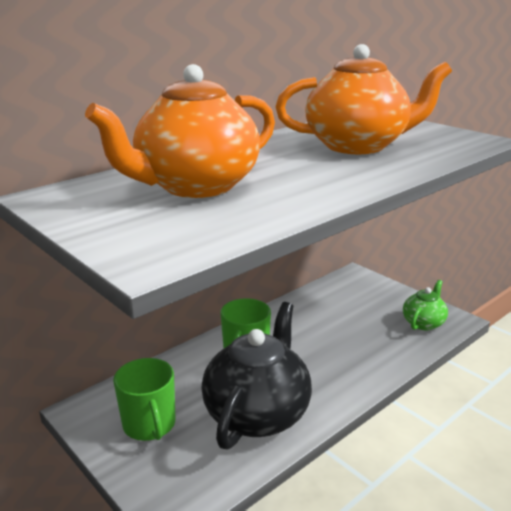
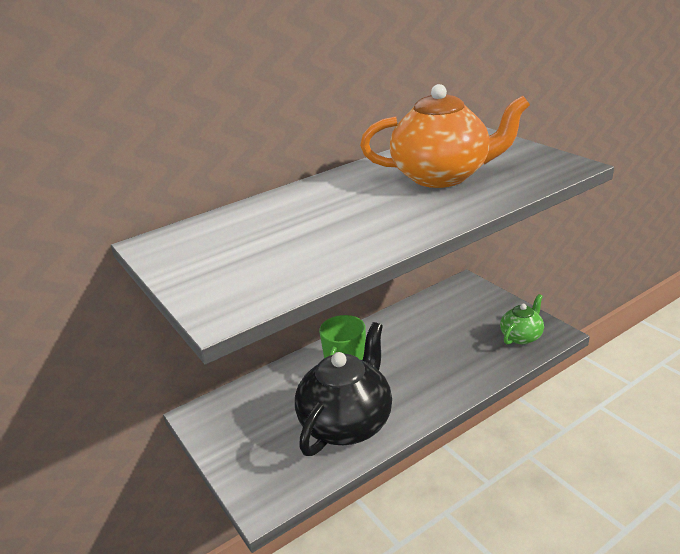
camera: 10 degrees right, 5 degrees up
orange teapot [85,64,275,198] -> none
green mug [113,358,175,441] -> none

